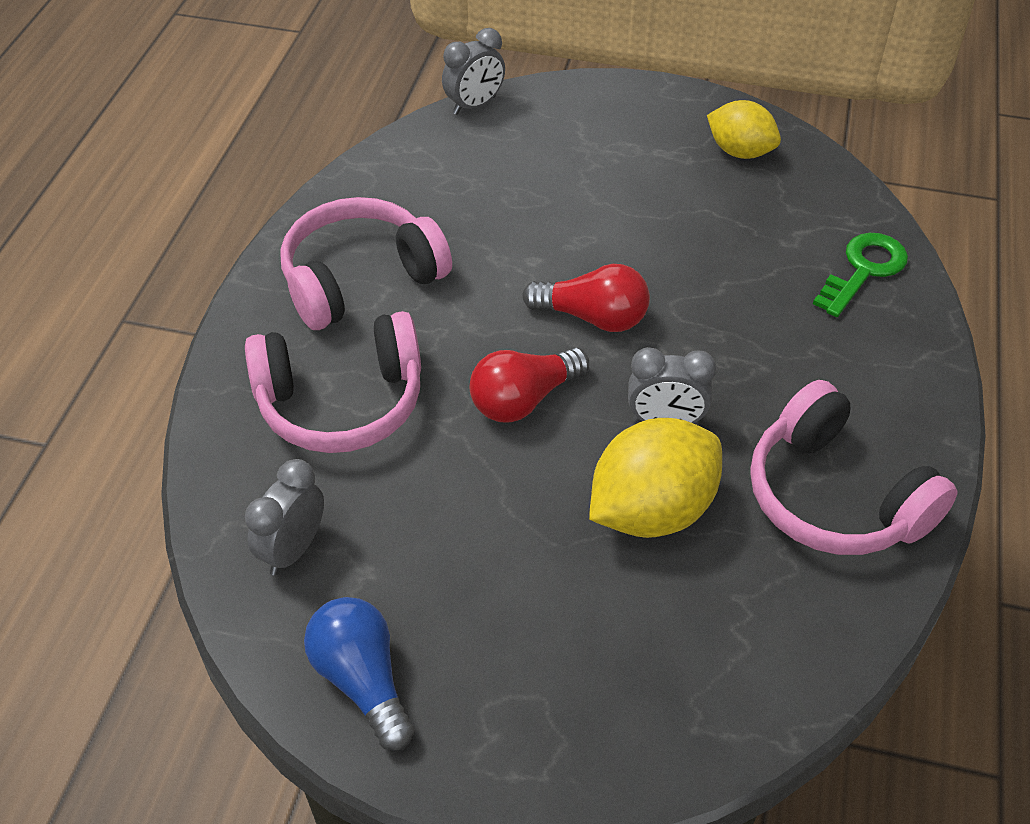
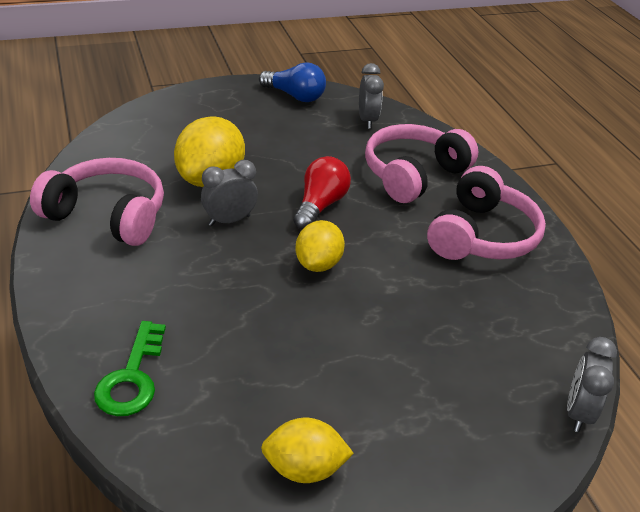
camera: 145 degrees right, 10 degrees down
red light bulb [522,264,650,332] -> yellow lemon [296,220,345,272]

